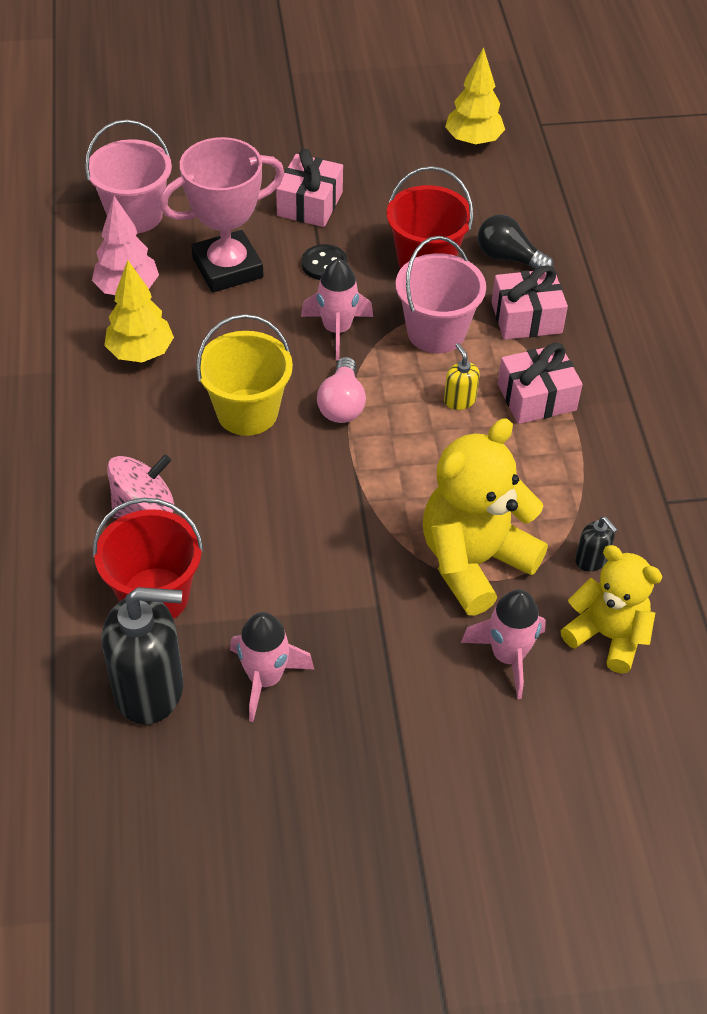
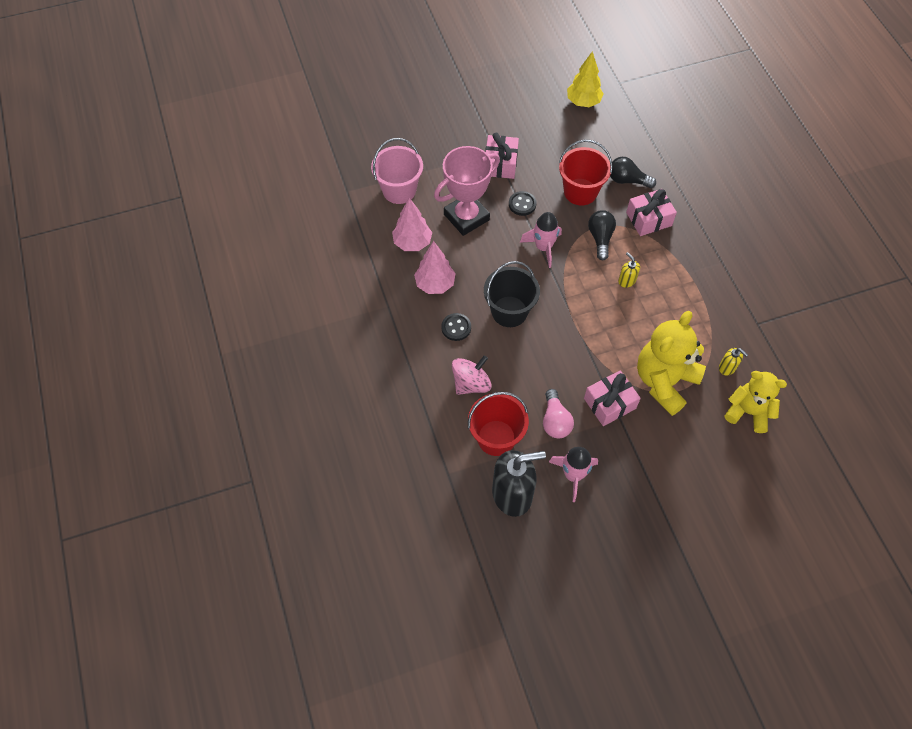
camera: 10 degrees left, 10 degrees up
yellow tree [104,260,174,362] -> pink tree [414,241,456,294]
yellow bucket [196,314,293,436] -> black bucket [484,261,540,327]
pink light bulb [317,357,366,423] -> pink light bulb moved to [543,389,574,438]
pink bucket [396,236,486,353] -> black light bulb [588,210,616,260]
pink rocket [461,590,546,699] -> none
pink gift [498,343,583,424] -> pink gift moved to [584,370,641,426]
black soap dispenser [575,517,618,572] -> yellow soap dispenser [719,348,748,375]
none -> black button [441,313,471,341]

